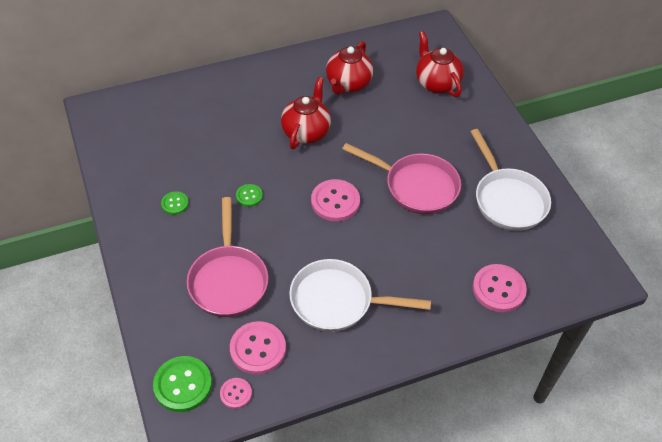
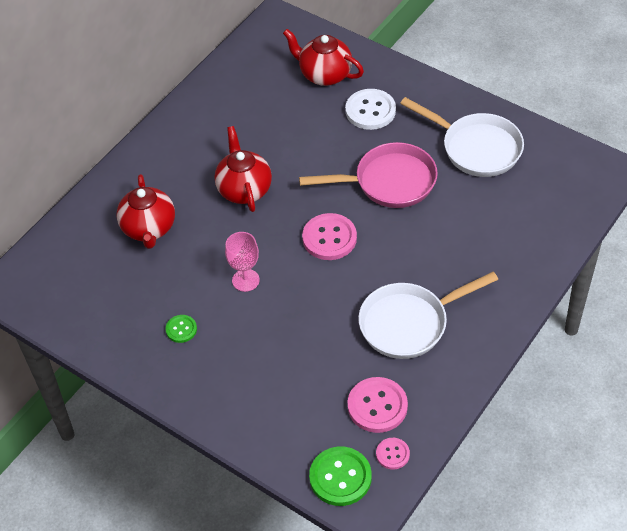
camera: 30 degrees left, 0 degrees up
pink pan [187,197,268,317] -> none
green button [236,184,263,207] -> pink goblet [225,232,260,292]
red teapot [326,41,373,95] -> red teapot moved to [117,174,175,249]
pink button [473,264,527,312] -> none
none -> white button [345,89,396,130]

